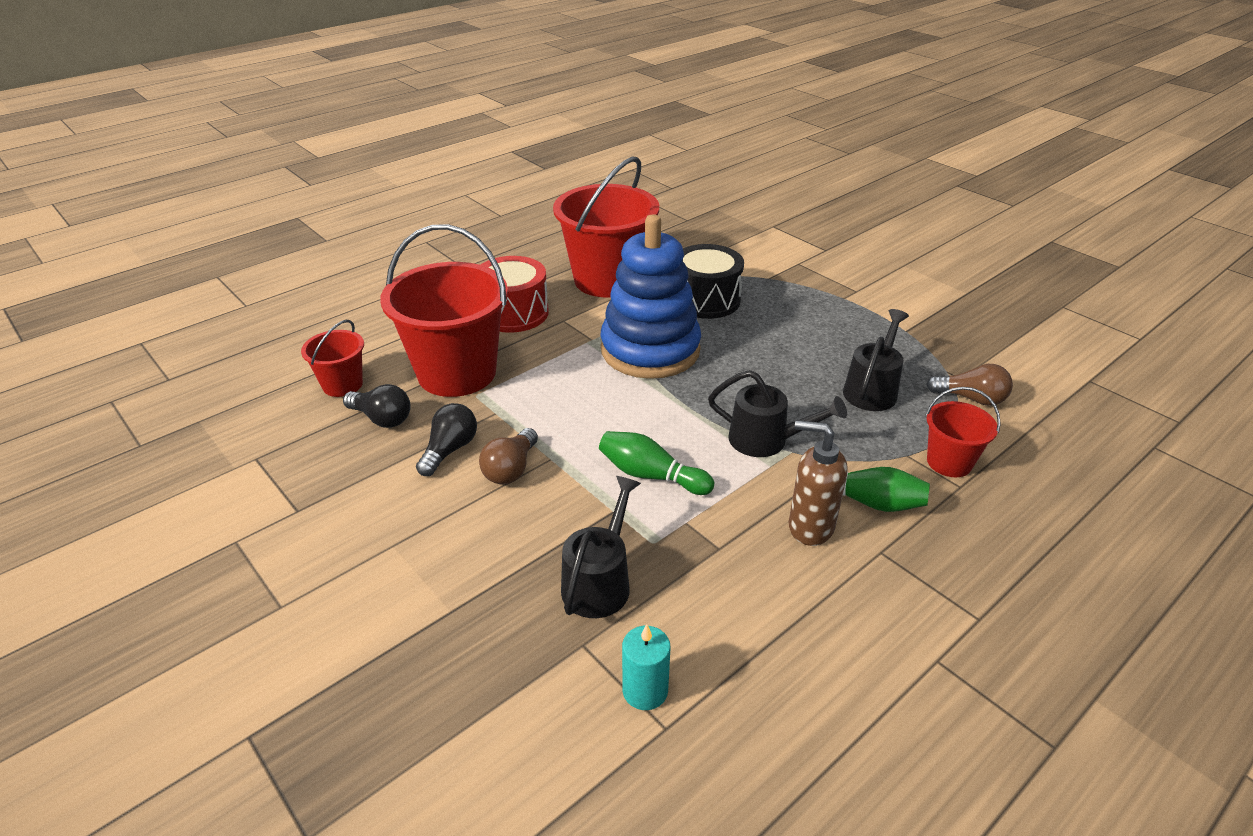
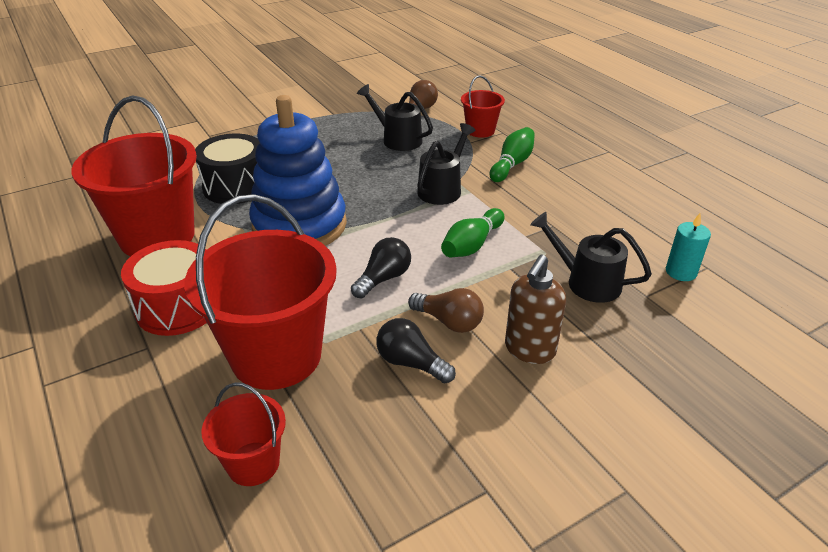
camera: 80 degrees left, 0 degrees up
black light bulb [343,384,411,428] -> black light bulb moved to [351,237,411,298]
brown soap dispenser [789,420,847,546] -> brown soap dispenser moved to [505,255,566,364]

